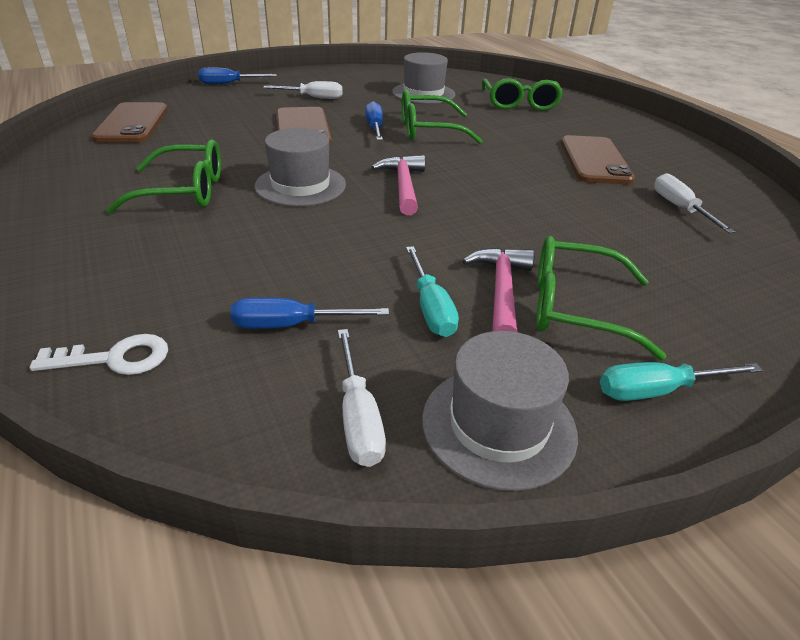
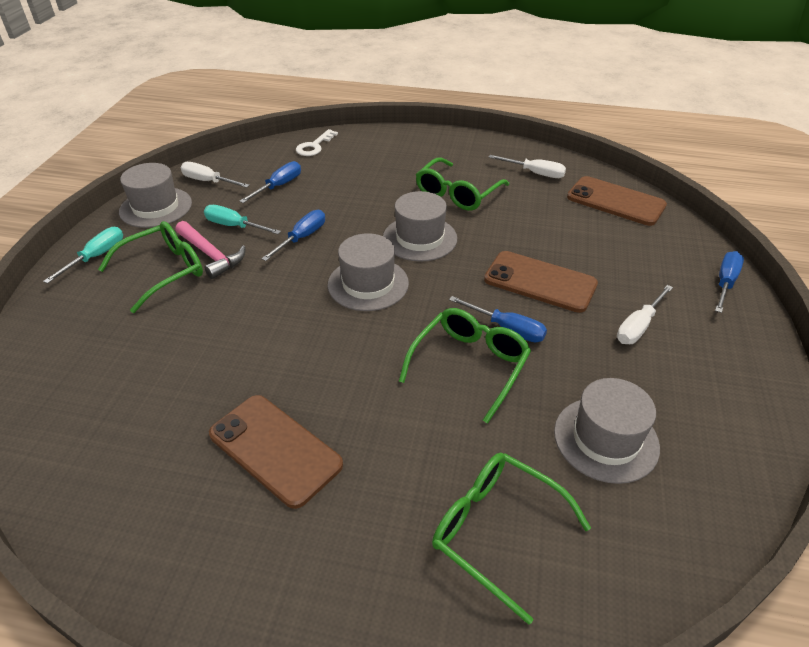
camera: 130 degrees right, 5 degrees up
pink hammer [371,155,425,215] -> grey hat [327,233,409,311]
white screwdriver [654,173,735,233] -> white screwdriver moved to [489,155,566,178]
none -> blue screwdriver [261,210,325,261]

